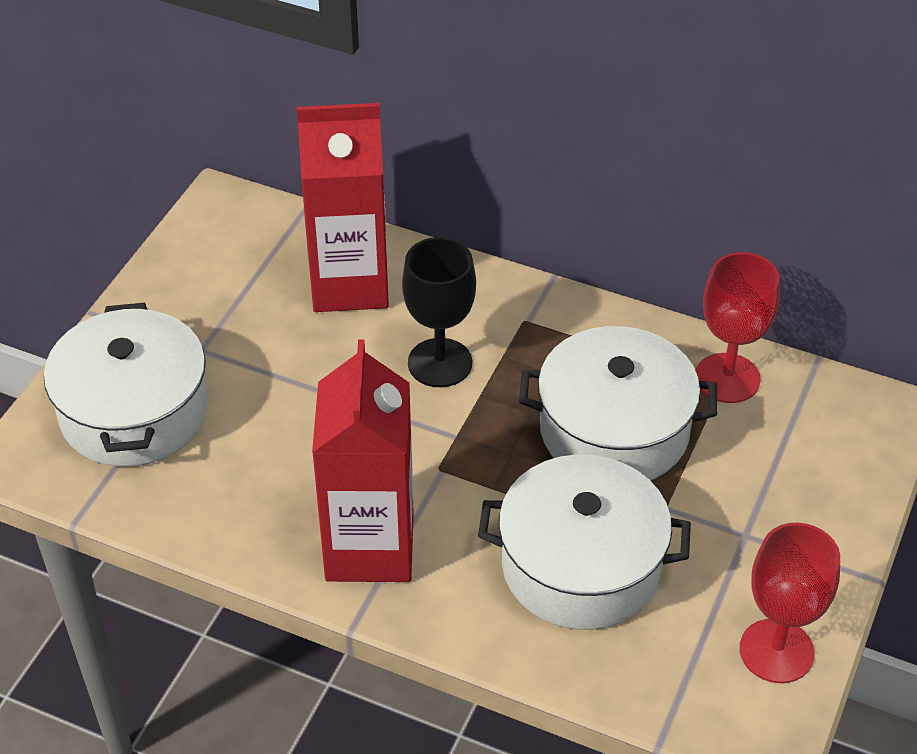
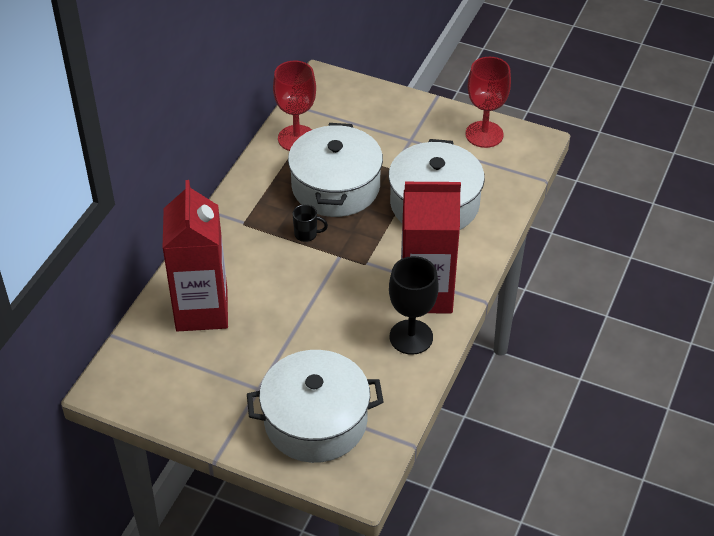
camera: 90 degrees left, 0 degrees up
black goblet [402,237,476,387] -> black goblet moved to [389,256,439,355]
none -> black mug [293,204,328,242]

